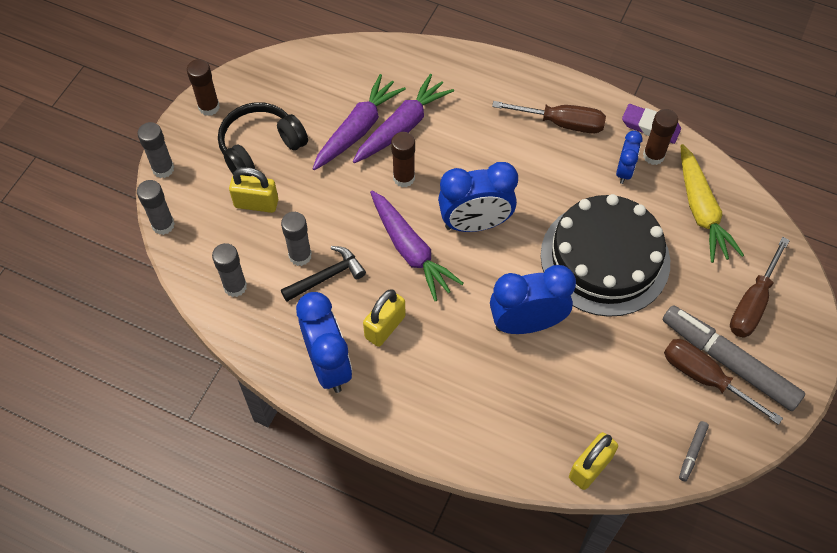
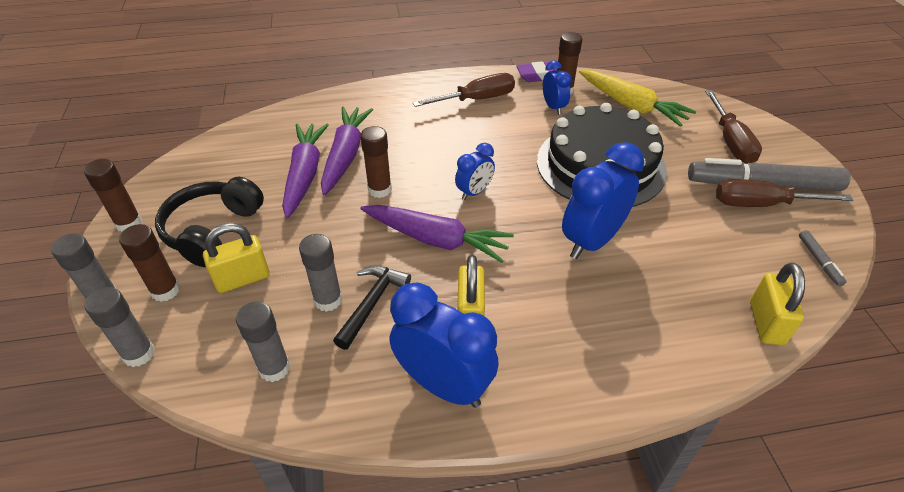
camera: 35 degrees left, 15 degrees down
blue clock [438,162,518,232] -> blue clock [455,143,495,200], size x0.54
none -> brown glue stick [119,224,180,302]

